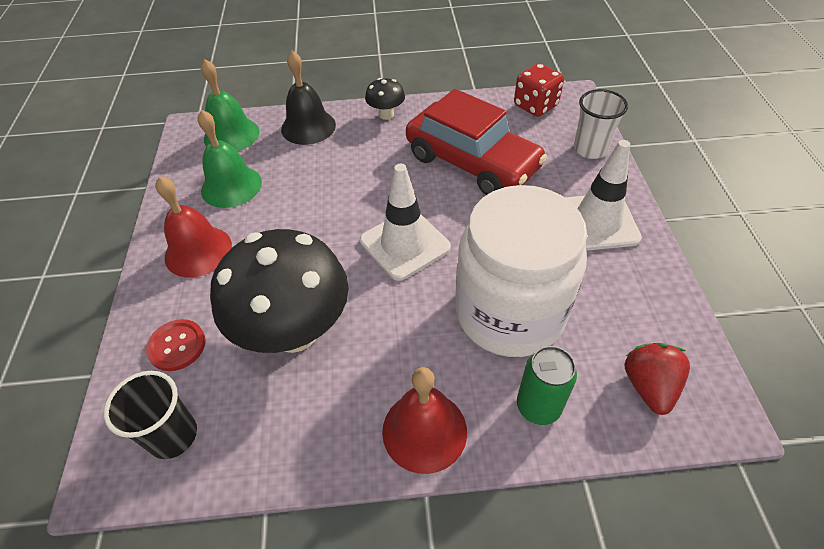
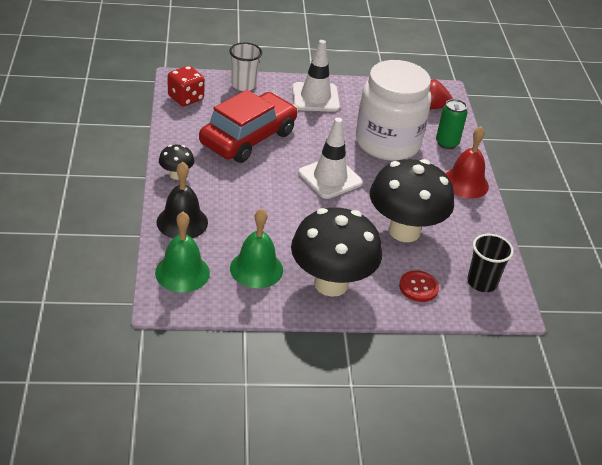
camera: 95 degrees left, 10 degrees down
red bell [155,176,232,278] -> black mushroom [291,207,382,297]

